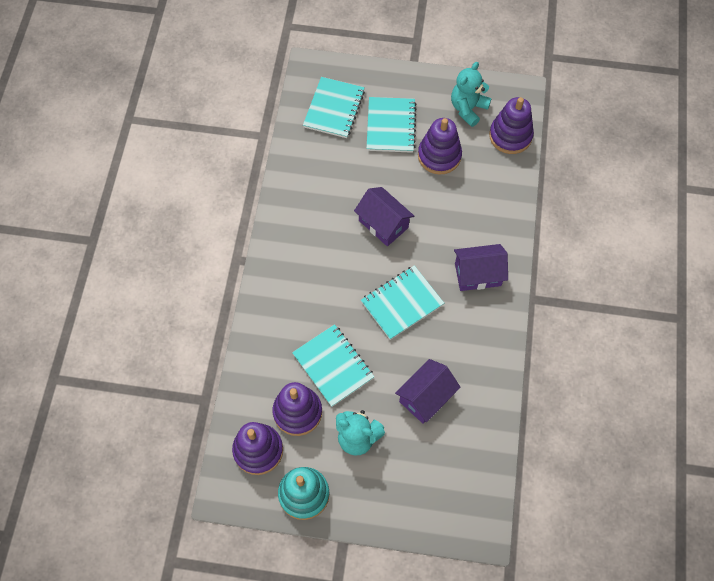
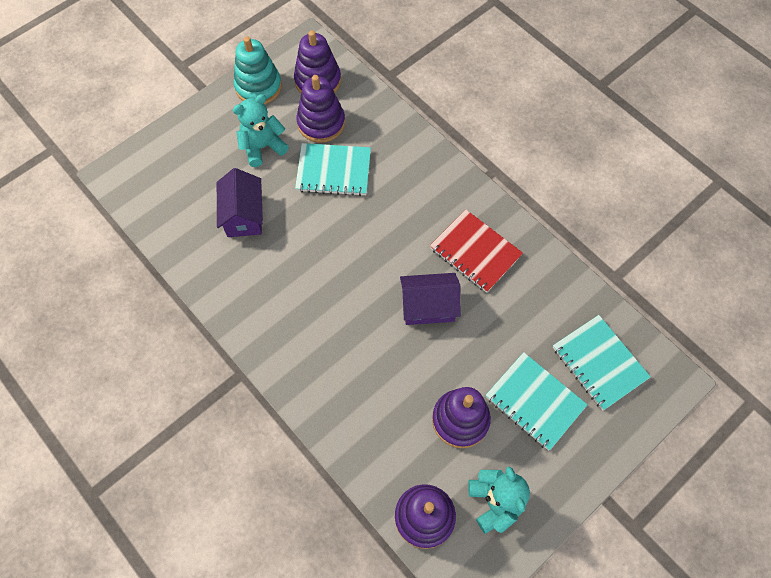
camera: 130 degrees right, 0 degrees up
turquoise notebook [361,265,444,340] -> none
purple house [454,244,508,291] -> none
none -> red notebook [430,209,523,293]

